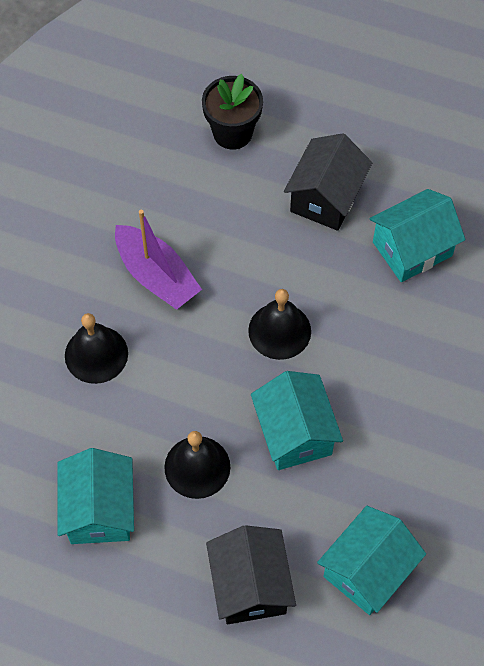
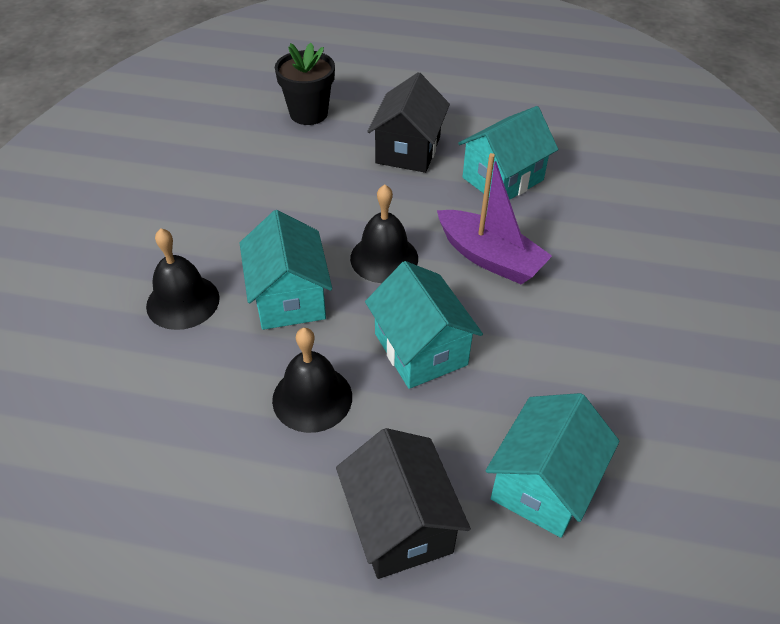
camera: 10 degrees left, 15 degrees down
turquoise house [58,448,134,544] -> turquoise house moved to [240,210,332,330]
purple boat [115,210,202,310] -> purple boat moved to [437,153,552,285]

